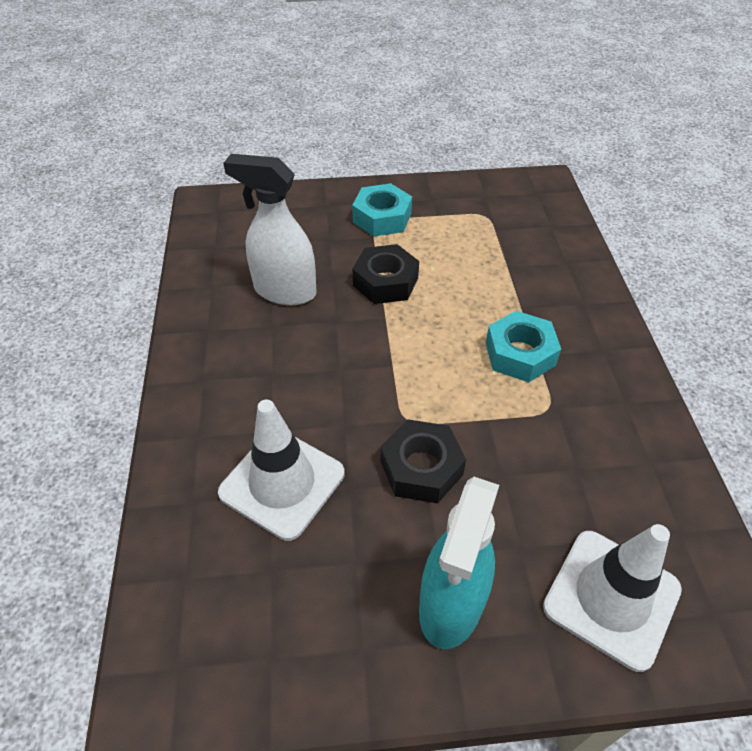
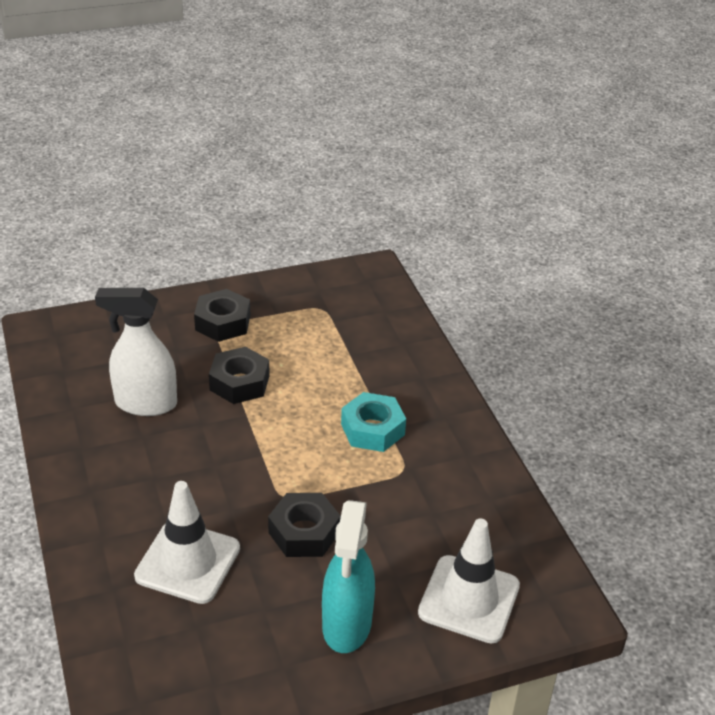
camera: 15 degrees left, 10 degrees down
turquoise nut [352,183,412,237] -> black nut [194,289,250,342]

